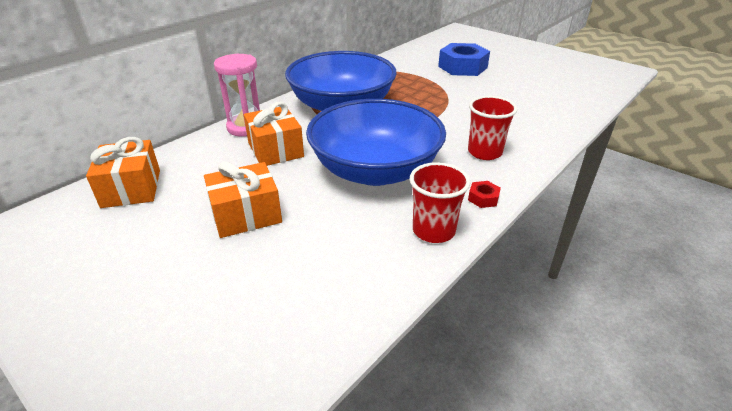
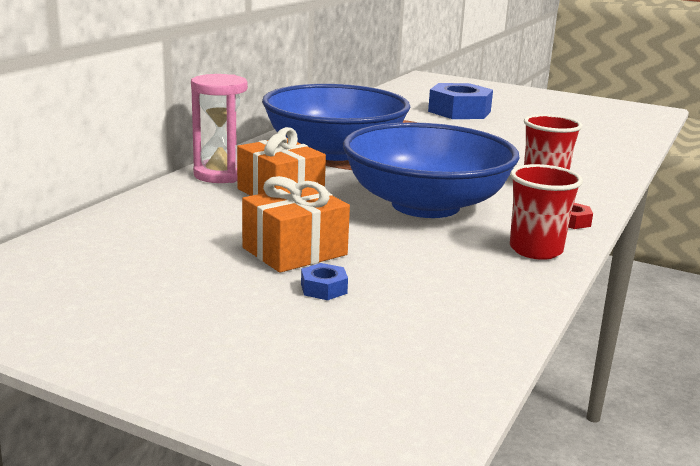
camera: 15 degrees left, 15 degrees down
orange gift [86,137,160,208] -> none
none -> blue nut [301,263,348,300]

